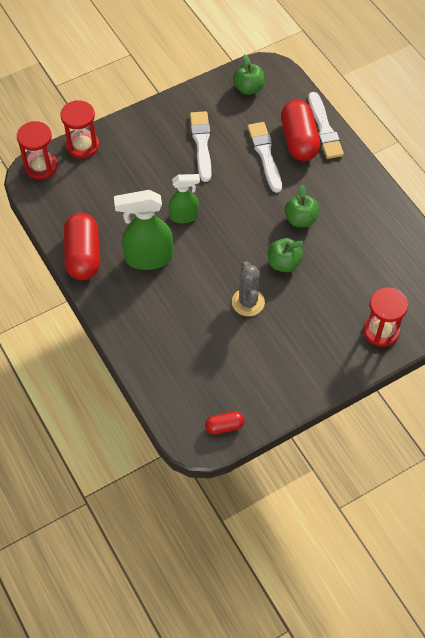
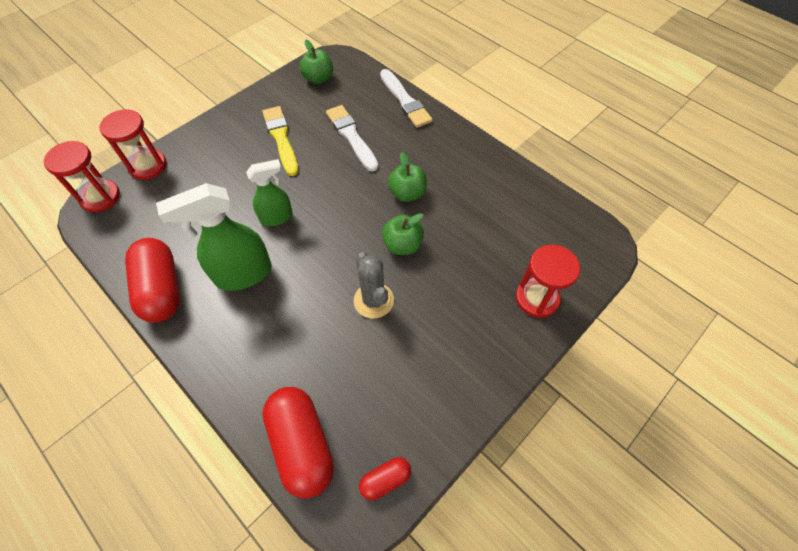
camera: 15 degrees left, 0 degrees up
white brush [190,111,211,182] -> yellow brush [262,106,298,176]
red capsule [281,100,320,161] -> red capsule moved to [262,387,334,499]

